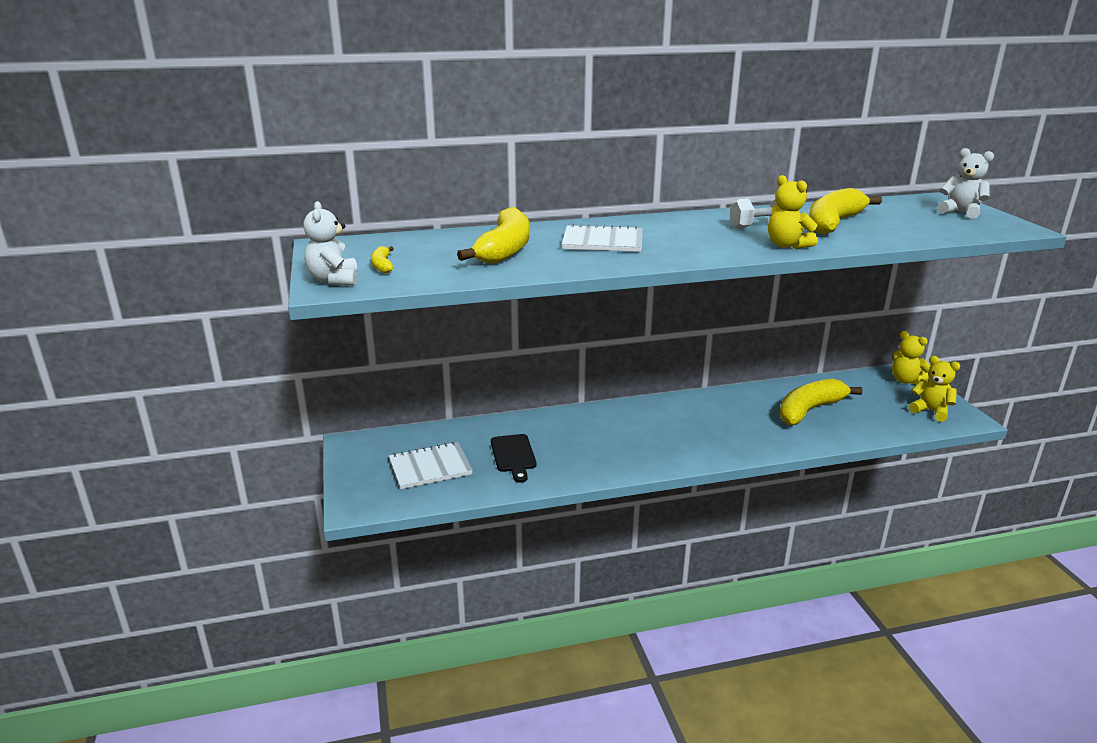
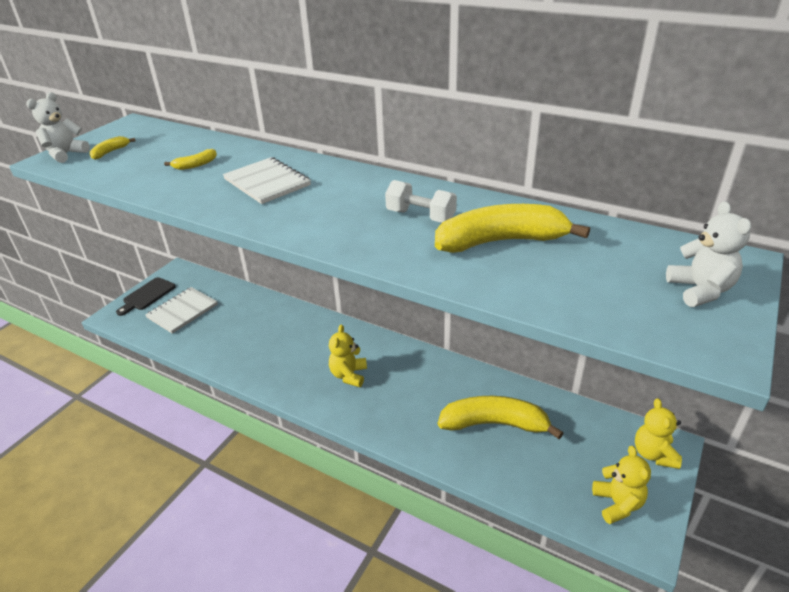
camera: 45 degrees right, 10 degrees up
white notebook [389,442,473,489] -> white notebook turned 75 degrees counterclockwise [145,287,218,334]
yellow banana [457,207,529,264] -> yellow banana [164,149,217,170], size x0.44
black cutting board [491,434,537,483] -> black cutting board moved to [116,277,176,316]
yellow teddy bear [768,175,818,249] -> yellow teddy bear moved to [329,325,367,387]

